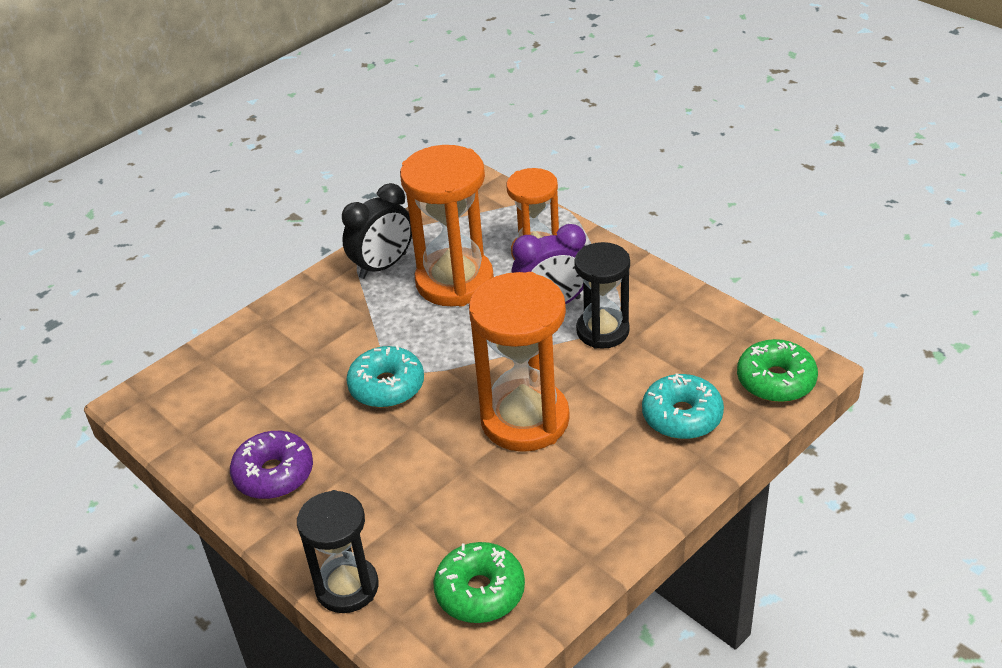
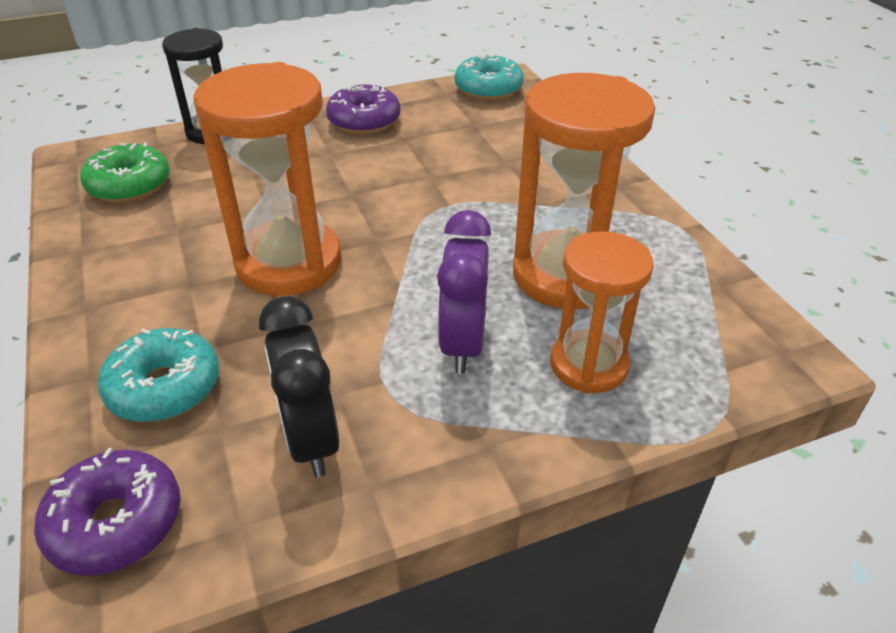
camera: 110 degrees right, 0 degrees up
black clock [342,183,412,279] -> black clock moved to [259,296,340,477]
turquoise donut [346,345,424,408] -> turquoise donut moved to [454,54,524,100]
black hourglass [574,242,630,349] -> none
green donut [737,339,818,402] -> purple donut [34,448,181,576]

